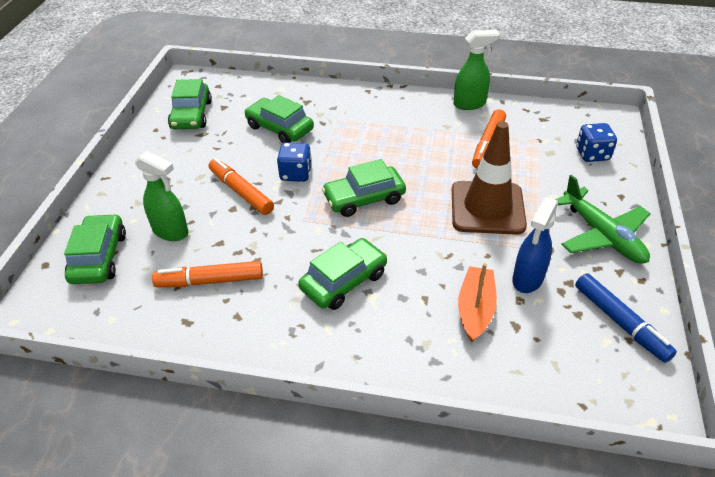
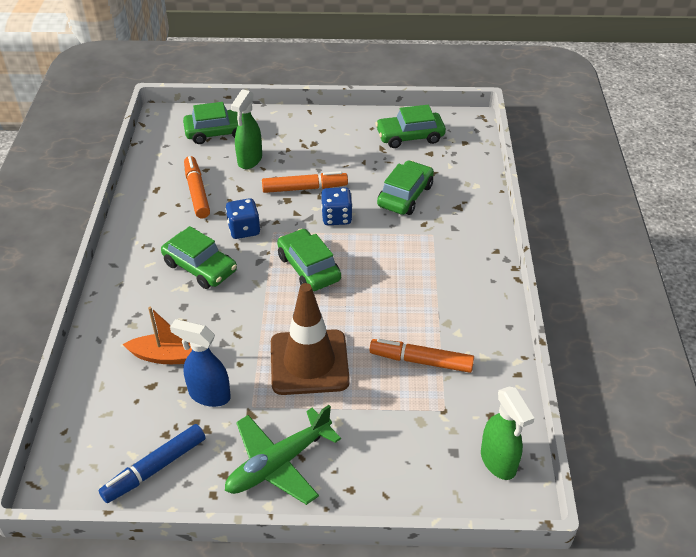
camera: 80 degrees right, 0 degrees up
orange marker [209,158,274,215] -> orange marker turned 45 degrees clockwise [262,171,348,193]
green spray bottle [453,30,500,110] -> green spray bottle moved to [481,387,534,480]
blue dice [576,123,617,162] -> blue dice moved to [225,198,260,239]

